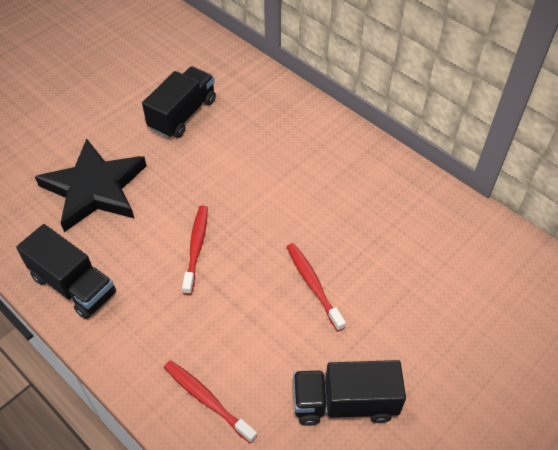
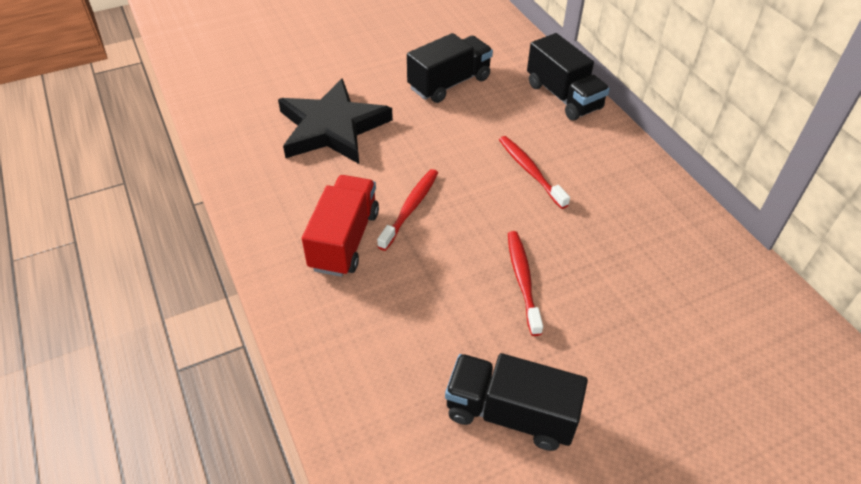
camera: 20 degrees right, 5 degrees down
black truck [16,224,116,319] -> black truck moved to [527,33,610,120]
red toothbrush [164,360,257,444] -> red toothbrush moved to [499,136,570,209]
none -> red truck [302,175,379,277]

